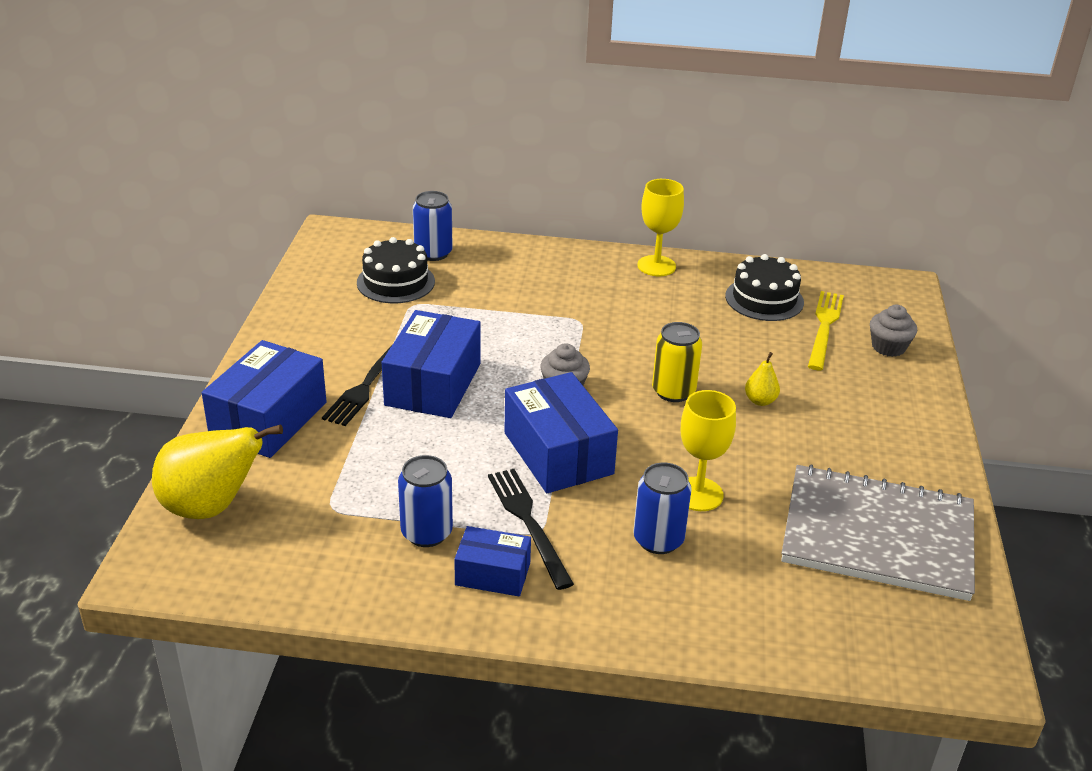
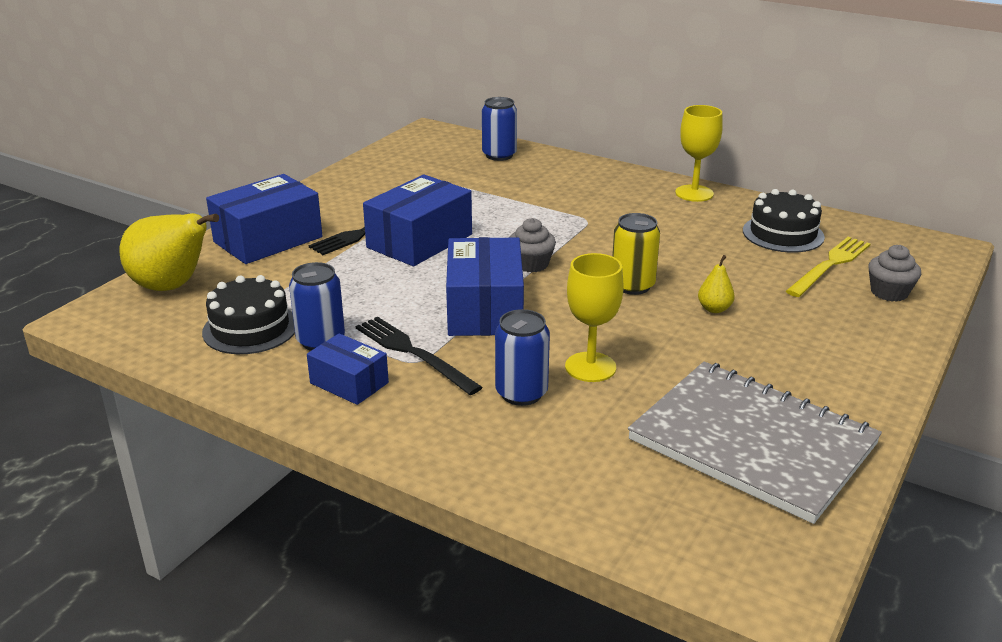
camera: 25 degrees right, 5 degrees down
black cake [357,237,435,303] -> black cake moved to [202,275,295,354]
black fork [488,469,574,590] -> black fork turned 45 degrees counterclockwise [356,316,483,395]

